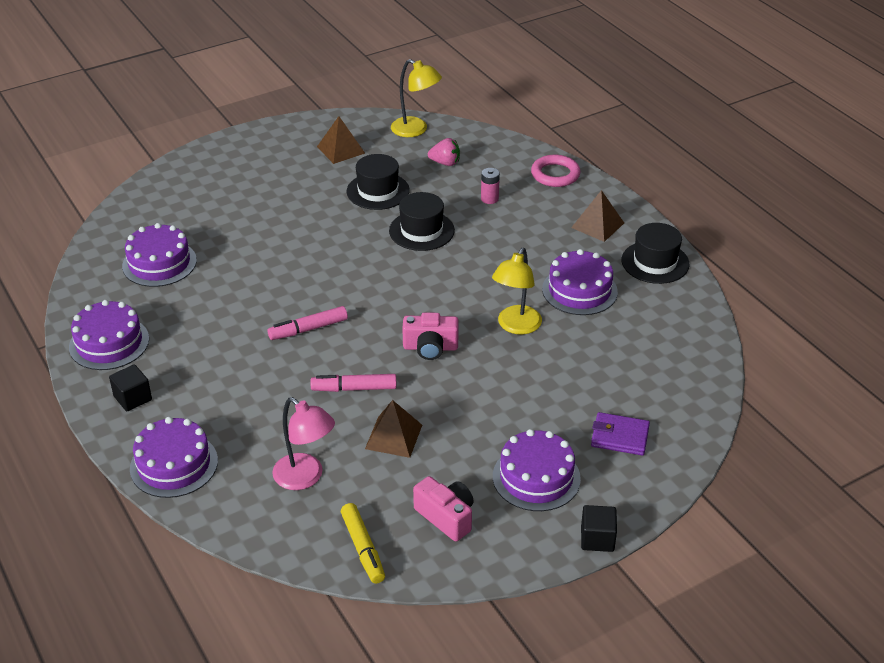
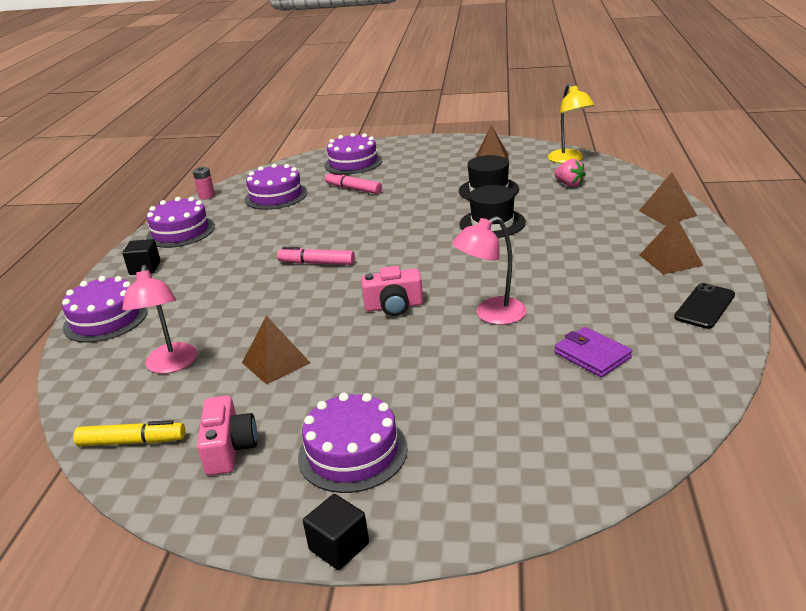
camera: 40 degrees right, 10 degrees down
pink marker [310,374,397,392] -> pink marker moved to [325,171,382,194]
yellow marker [341,503,385,584] -> yellow marker turned 105 degrees counterclockwise [73,420,186,446]
pink camera [402,312,459,360] -> pink camera turned 45 degrees counterclockwise [361,266,423,316]
pink battery [481,168,500,204] -> pink battery moved to [193,167,215,200]
yellow lamp [492,248,542,334] -> pink lamp [452,216,527,325]
pink ring [531,155,580,187] -> brown pyramid [639,172,697,225]
purple cake [542,249,618,315] -> purple cake moved to [324,133,382,174]
purple wallet [591,412,650,455] -> purple wallet moved to [555,327,632,377]
black hat [621,223,690,284] -> black phone [674,283,735,329]

